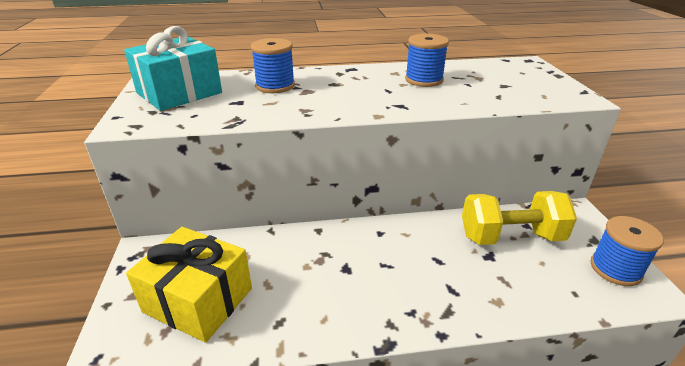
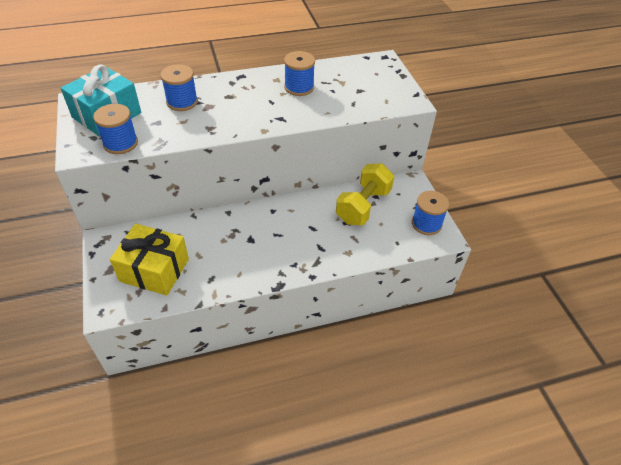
camera: 10 degrees left, 15 degrees up
yellow dumbbell [462,191,577,245] -> yellow dumbbell turned 45 degrees counterclockwise [336,163,394,225]
none -> blue spool [93,104,138,154]

